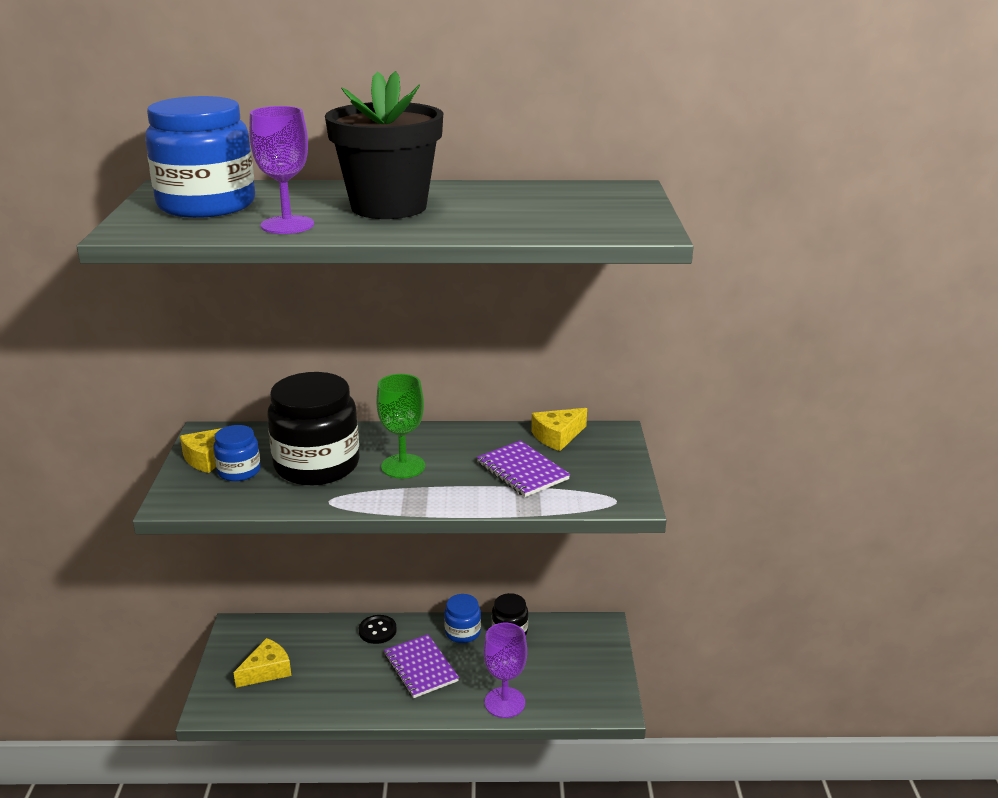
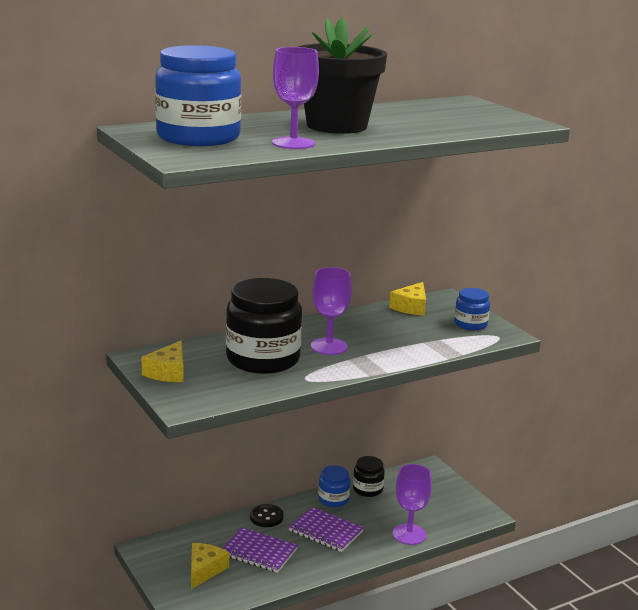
camera: 30 degrees left, 5 degrees down
blue jar [213,425,261,481] -> blue jar moved to [454,288,490,330]
green goblet [376,374,425,479] -> purple goblet [311,267,352,355]
purple notebook [477,440,570,497] -> purple notebook moved to [222,527,298,573]

